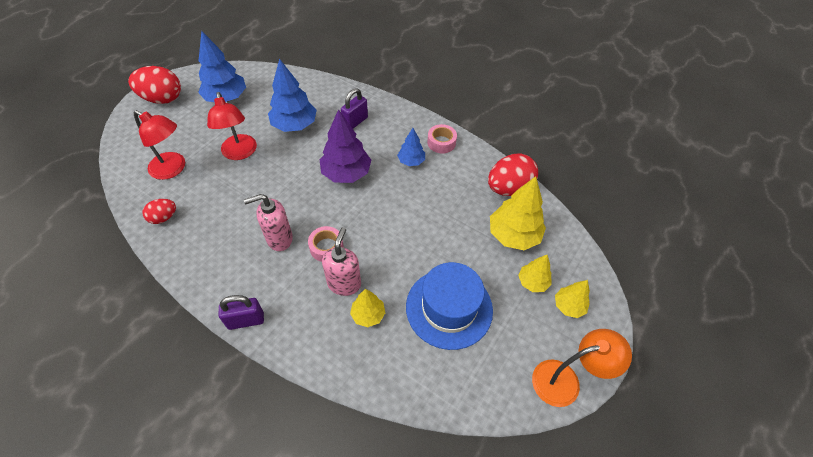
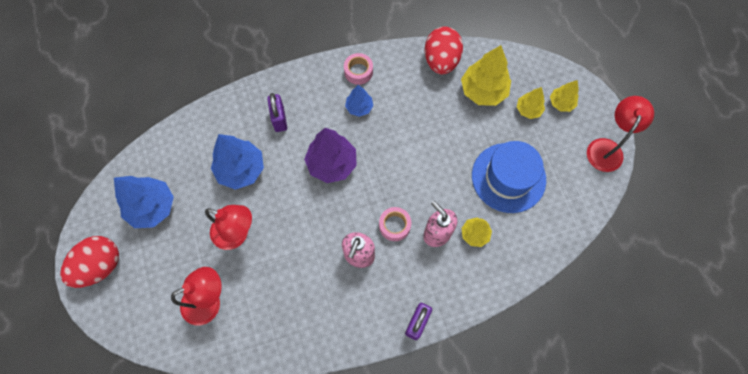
camera: 50 degrees left, 15 degrees up
red egg [142,199,176,224] -> none
orange lamp [532,329,632,407] -> red lamp [587,96,654,172]

